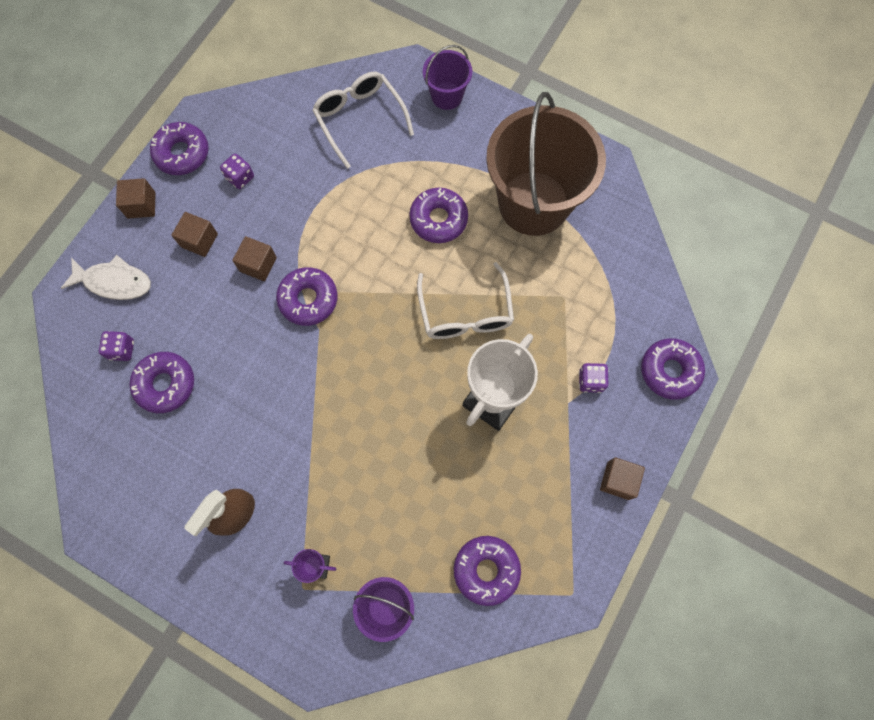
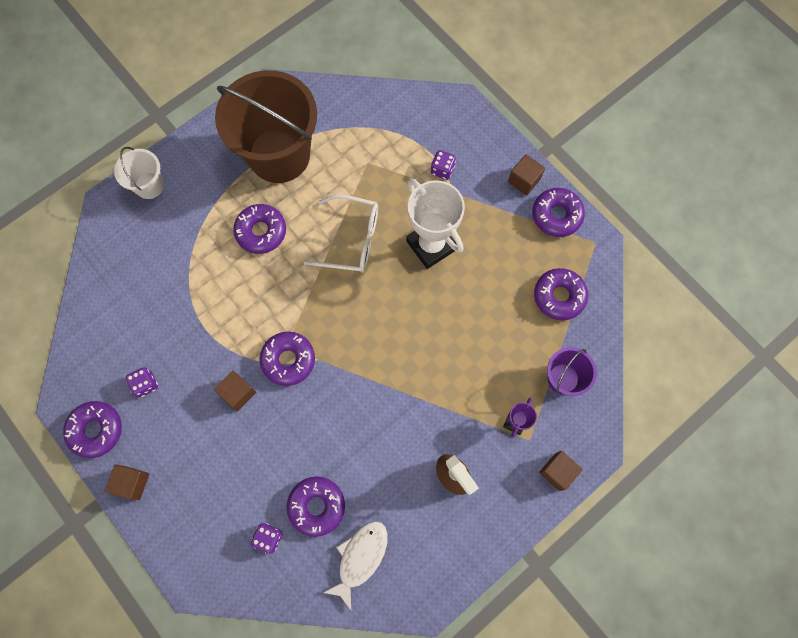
camera: 70 degrees left, 0 degrees up
white fish [61,255,151,300] -> white fish moved to [323,521,388,610]
brown cube [171,212,218,257] -> brown cube moved to [539,451,583,491]
white glasses [312,72,414,169] -> none
purple bucket [423,45,472,110] -> white bucket [114,147,164,199]
purple donut [641,338,705,400] -> purple donut moved to [532,188,585,237]

